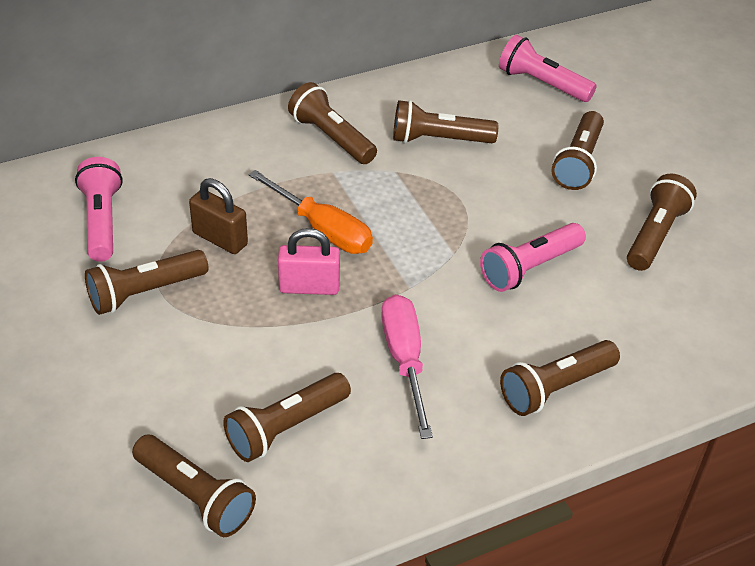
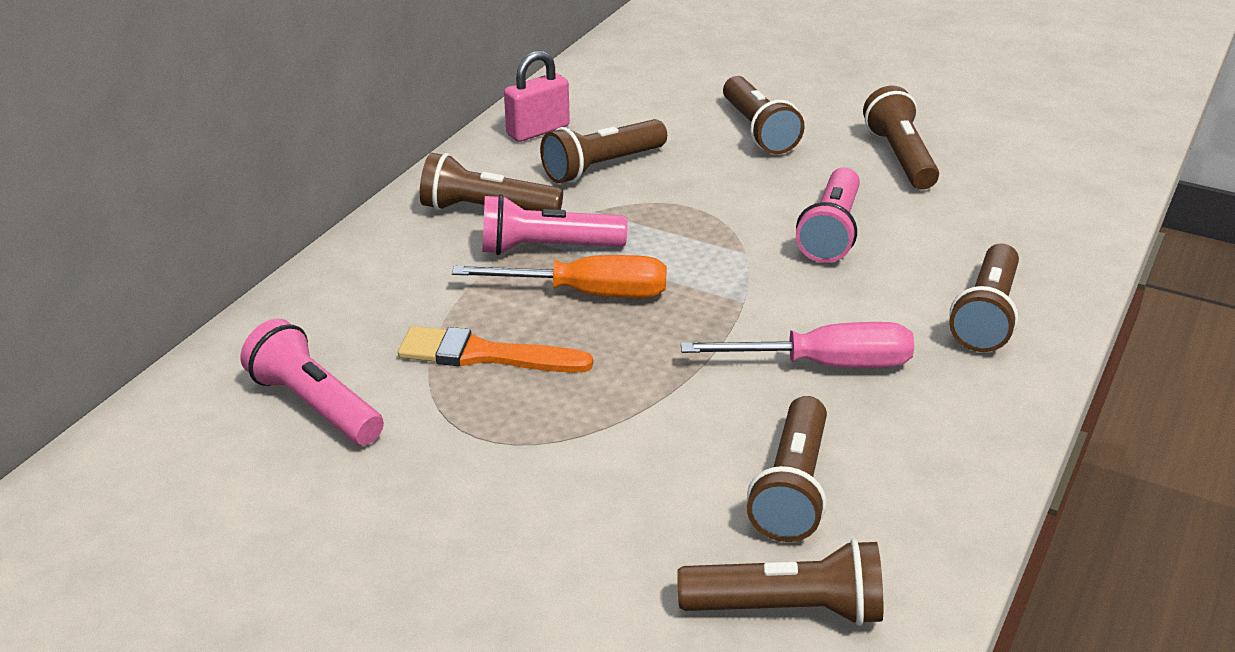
camera: 35 degrees left, 10 degrees down
brown flashlight [85,250,209,315] -> none
brown padlock [189,178,248,254] -> orange brush [398,326,593,373]
pink padlock [278,228,340,295] -> pink padlock moved to [504,51,570,142]
pink screwdriver [381,294,433,439] -> pink screwdriver turned 135 degrees clockwise [681,322,914,368]
pink flashlight [499,35,597,102] -> pink flashlight moved to [482,194,628,255]

